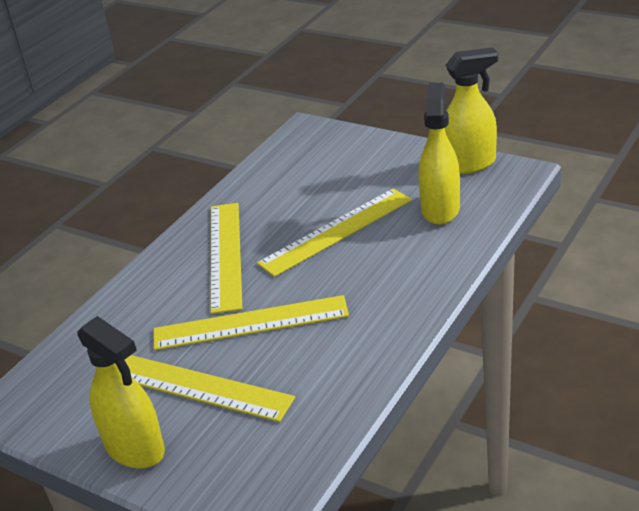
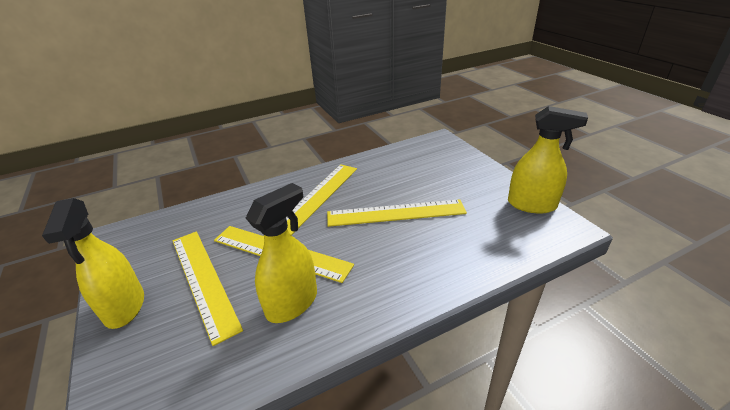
camera: 30 degrees right, 0 degrees up
yellow spray bottle [419,83,460,225] -> yellow spray bottle moved to [246,183,317,323]

